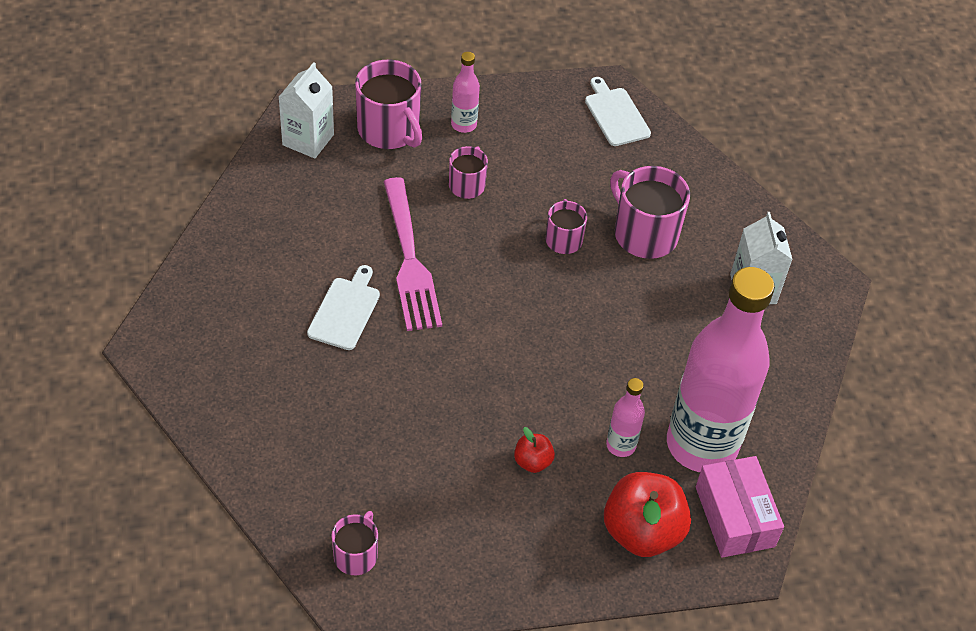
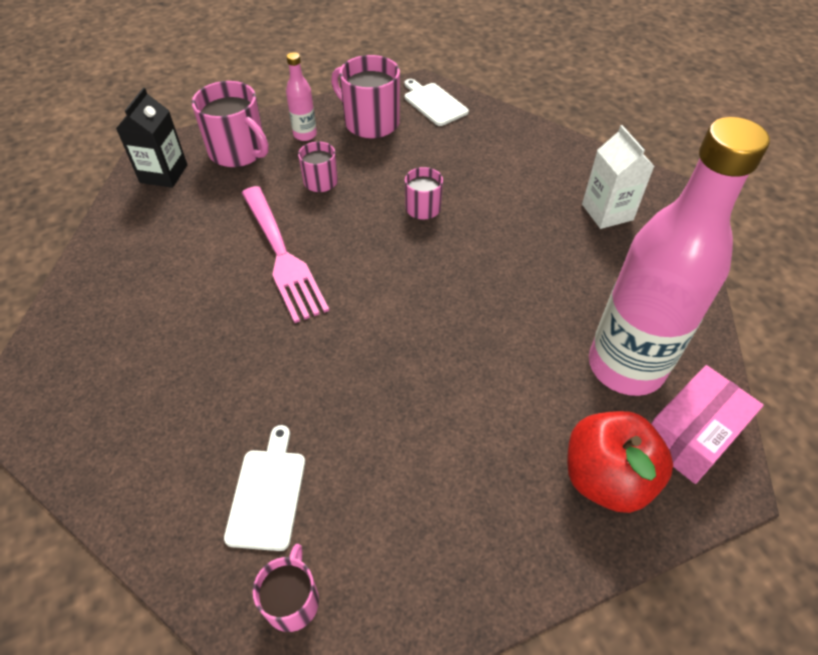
camera: 10 degrees left, 0 degrees up
white carton [279,62,334,159] -> black carton [116,88,188,188]
white cutting board [307,265,380,350] -> white cutting board moved to [224,425,305,551]
red apple [514,427,555,473] -> none
pink bottle [606,378,645,457] -> none
pink mug [610,166,690,259] -> pink mug moved to [331,55,400,139]
pink box [696,456,784,558] -> pink box turned 75 degrees clockwise [651,365,764,484]

